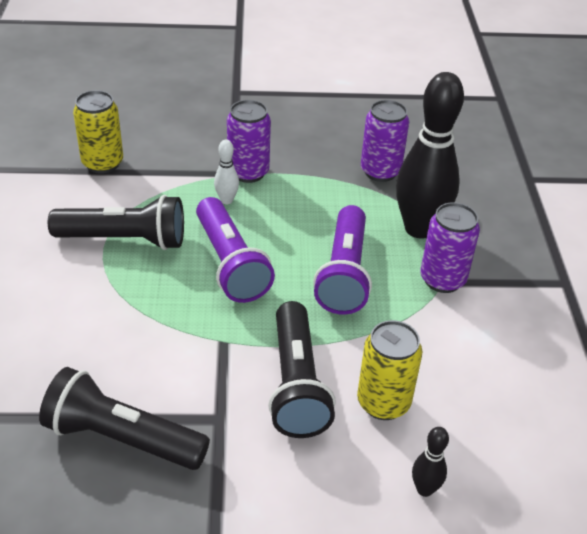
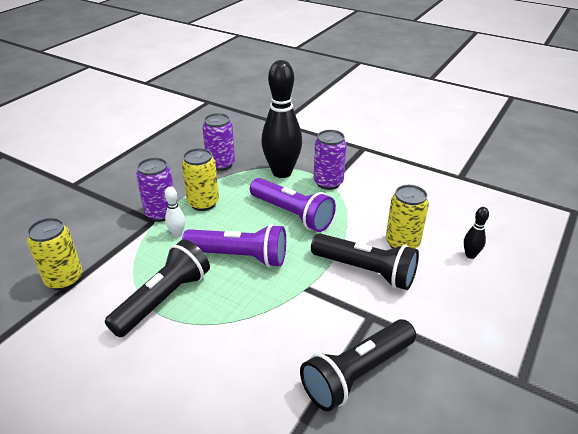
camera: 55 degrees left, 5 degrees down
none -> yellow can [182,148,219,211]

